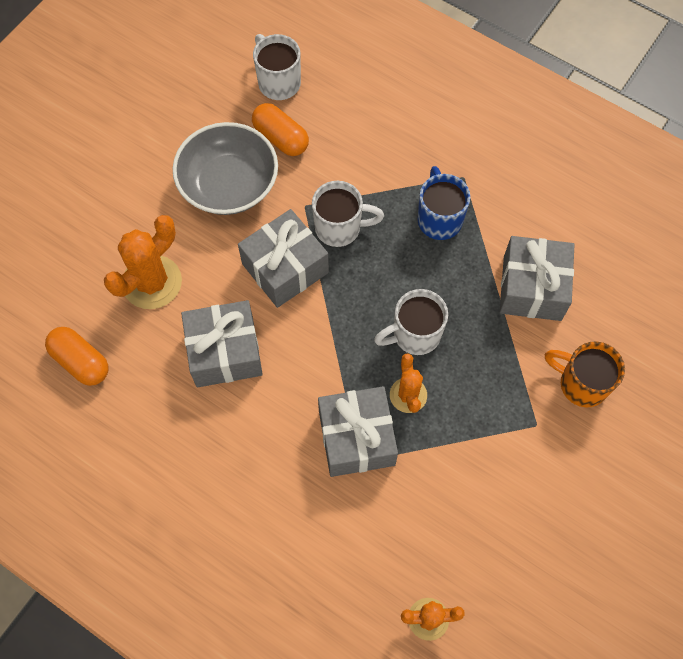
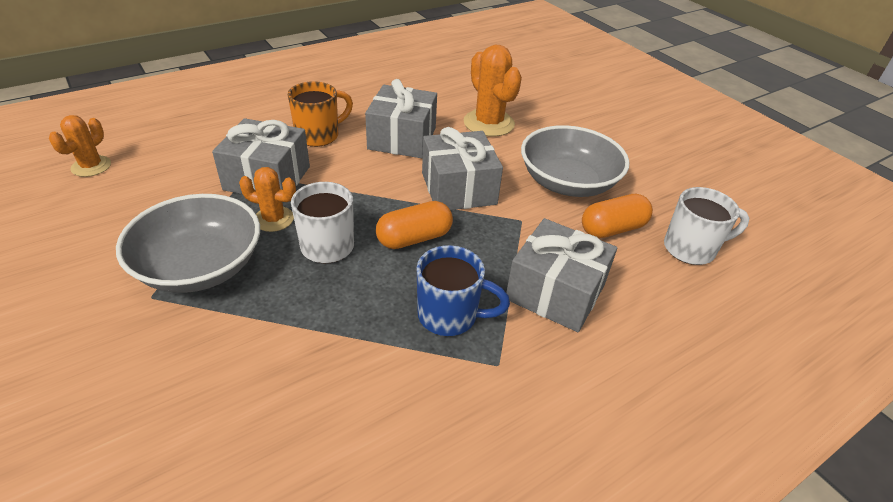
camera: 110 degrees right, 25 degrees down
orange capsule [45,327,109,386] -> orange capsule moved to [376,201,453,249]
white mug [312,181,384,247] -> none
grey gift [500,236,575,321] -> grey gift moved to [506,218,617,332]
orange mug [545,341,625,407] -> orange mug moved to [288,81,353,147]
none -> grey bowl [116,194,260,293]

